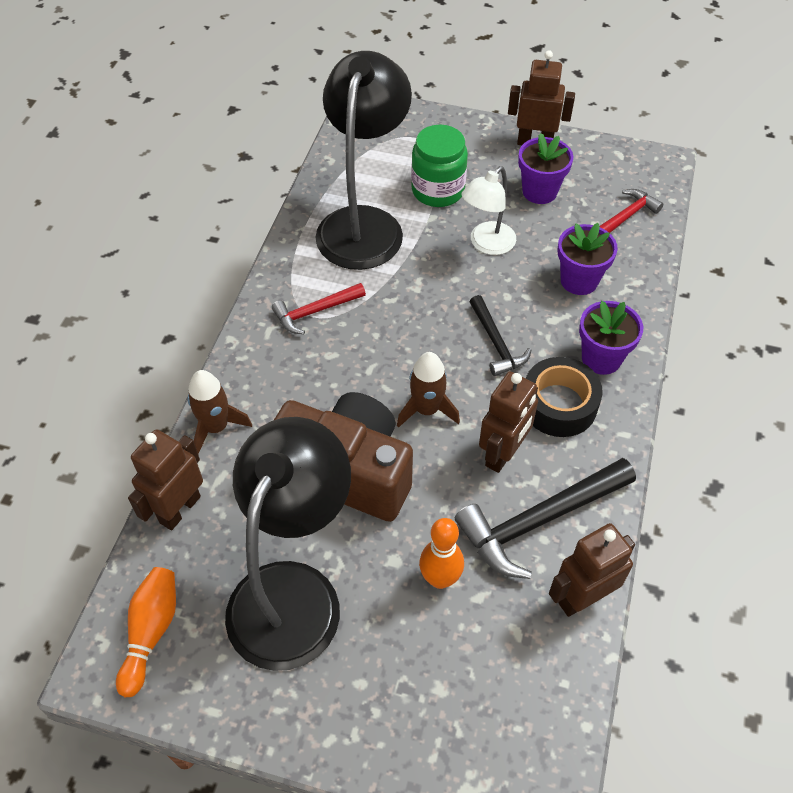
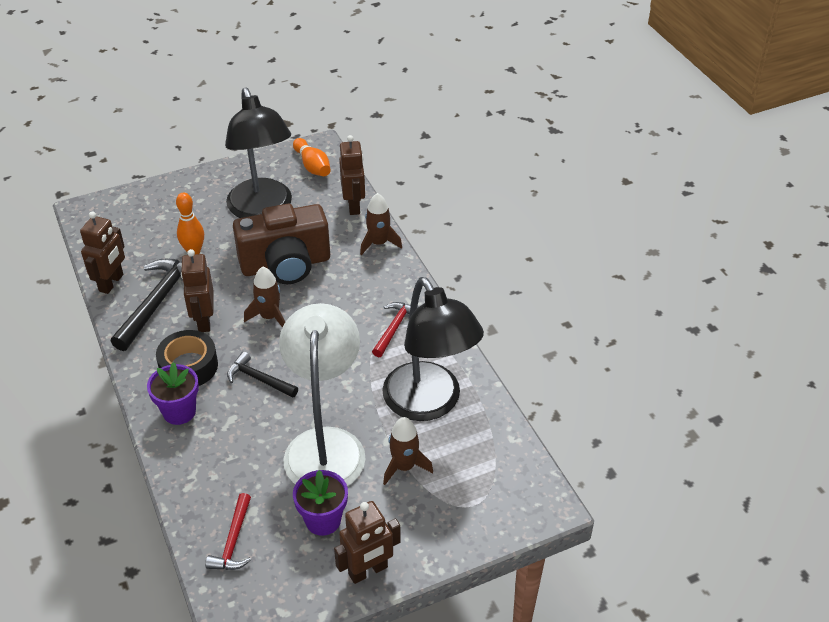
camera: 140 degrees right, 10 degrees down
green jar [411,125,468,207] -> brown rocket [383,417,433,485]
white lamp [461,166,516,255] -> white lamp [279,303,366,486], size x1.90
purple flower pot [558,223,618,295] -> none

